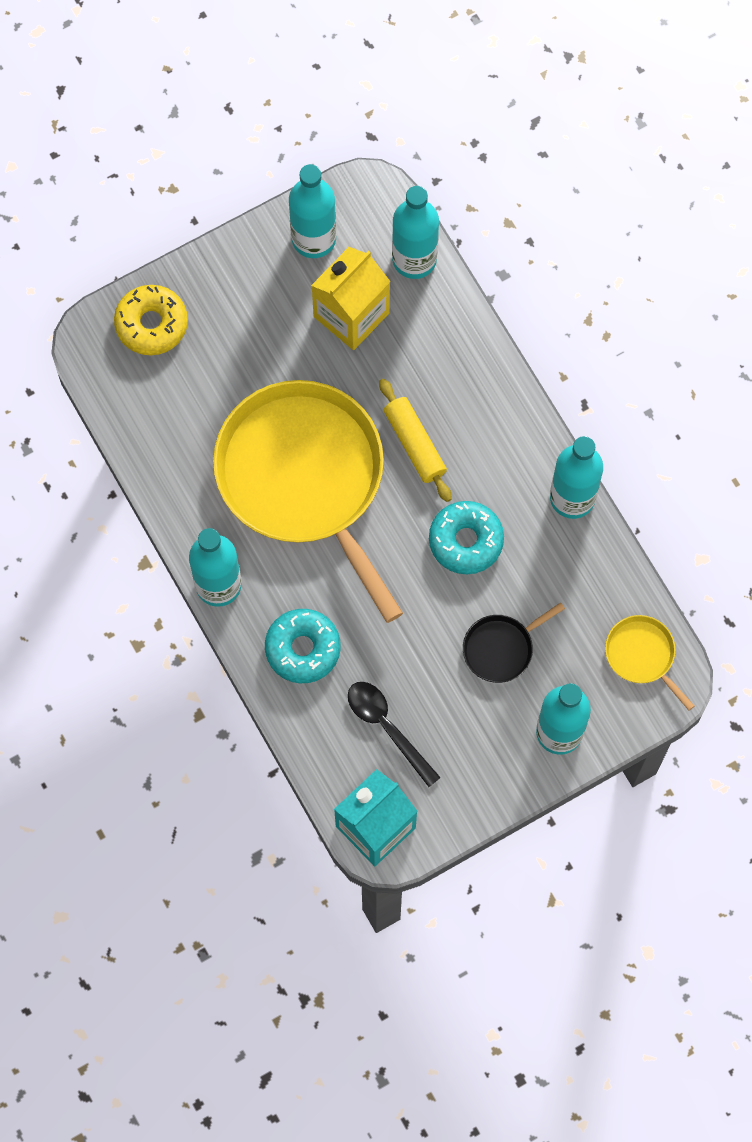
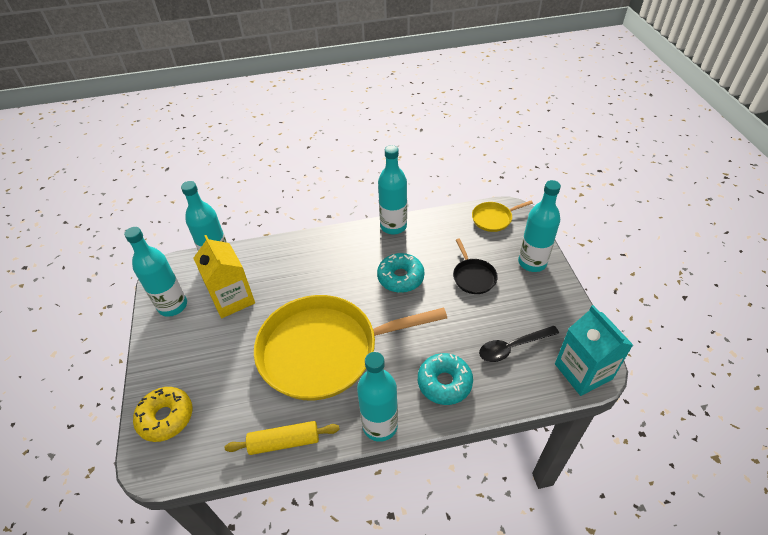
camera: 70 degrees left, 25 degrees down
yellow rolling pin [379,378,451,502] -> yellow rolling pin moved to [225,421,340,455]

